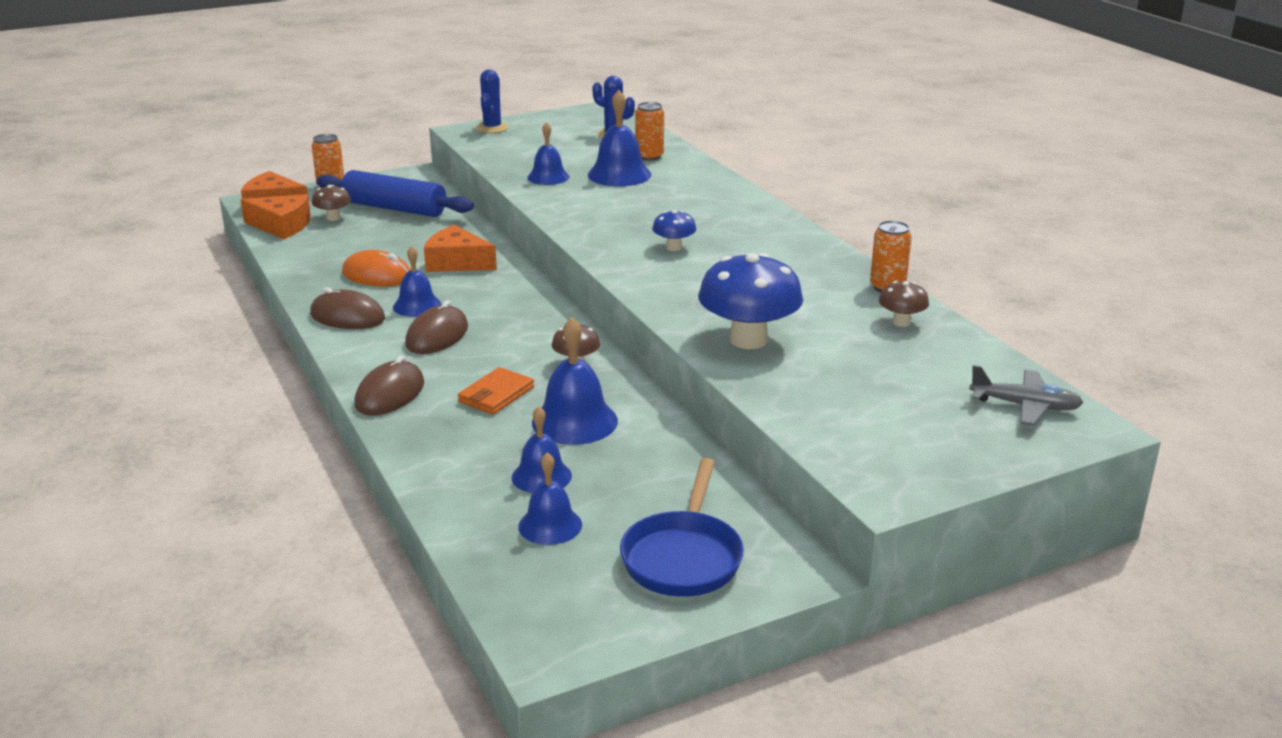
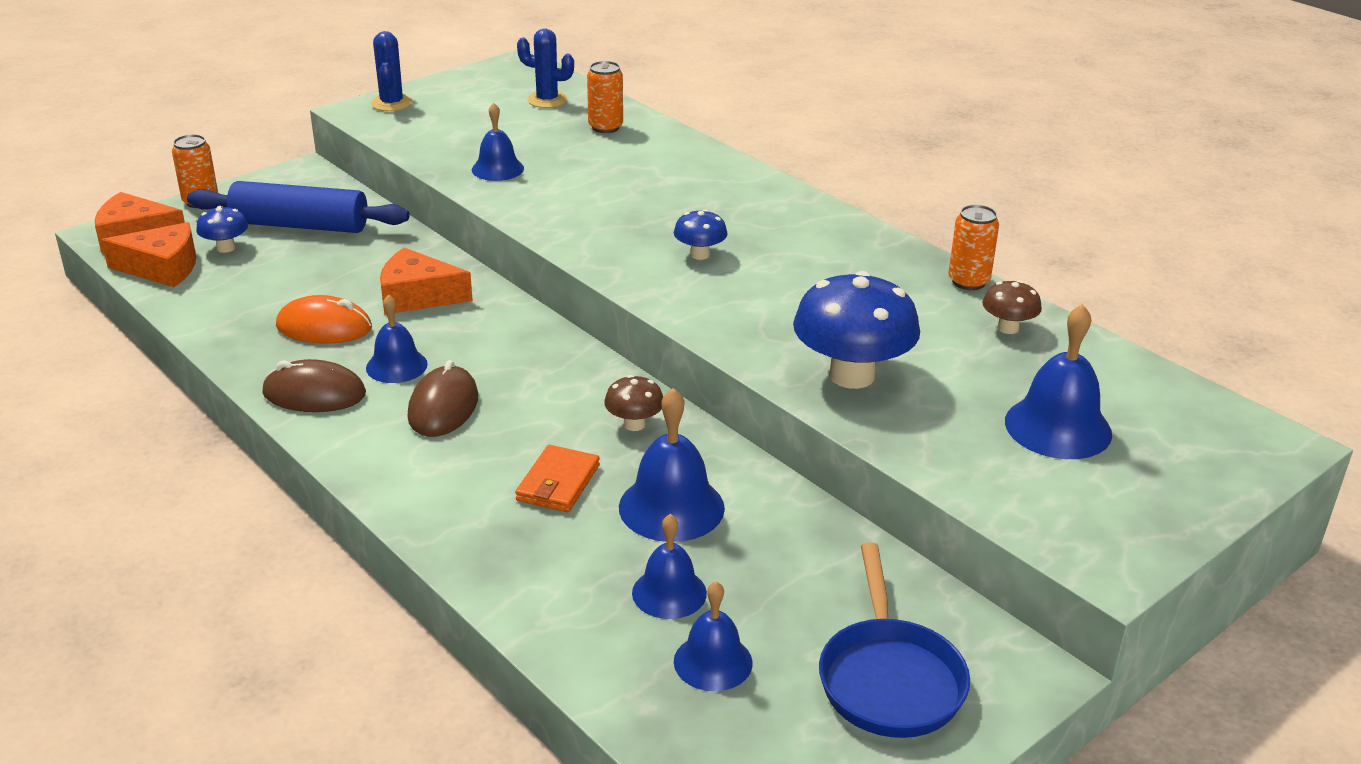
camera: 15 degrees left, 5 degrees up
brown mushroom [312,185,351,221] -> blue mushroom [196,206,248,253]
brown mouse [354,355,424,416] -> none
blue bell [588,90,651,186] -> blue bell moved to [1005,304,1112,459]
grey plane [969,365,1084,426] -> none

